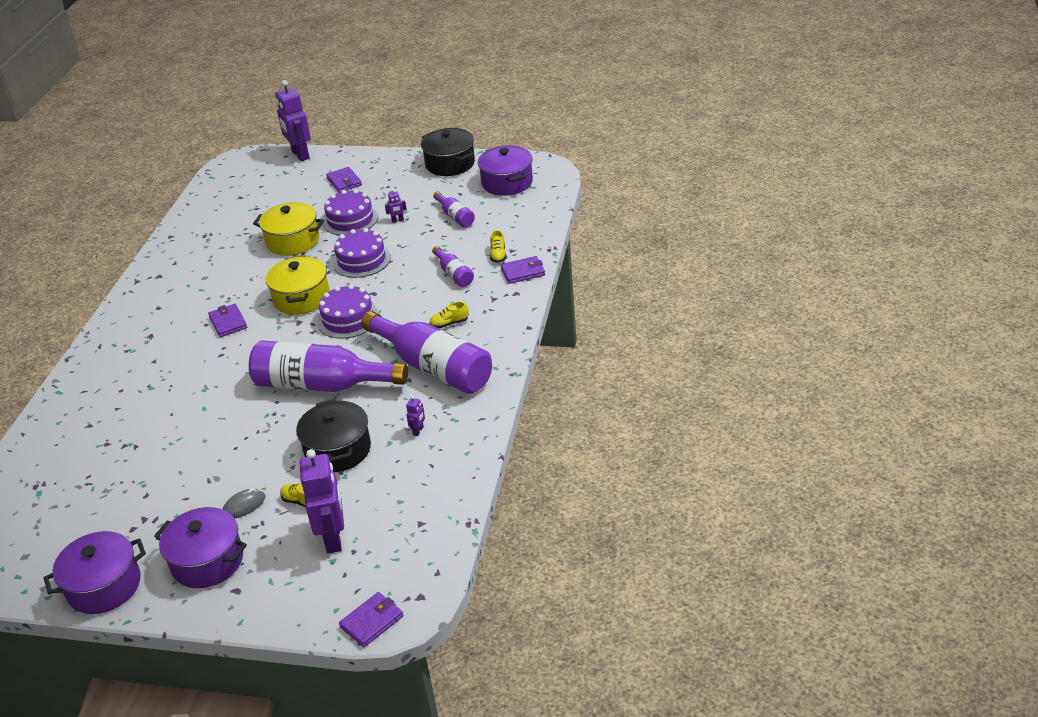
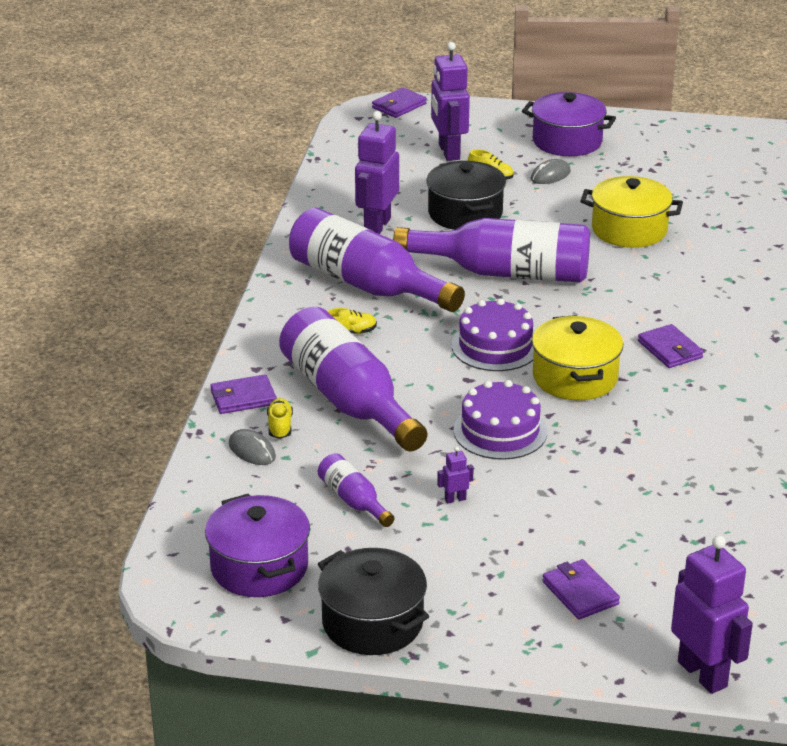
camera: 175 degrees right, 5 degrees down
purple pot [44,531,146,614] -> none
yellow pot [253,202,324,256] -> yellow pot moved to [581,176,683,248]
purple cake [323,189,378,235] -> none
purple robot [406,396,425,436] -> purple robot [355,111,399,234], size x2.40
purple bottle [432,246,474,287] -> purple bottle [279,307,427,451], size x2.16
none -> grey mouse [229,429,276,465]

